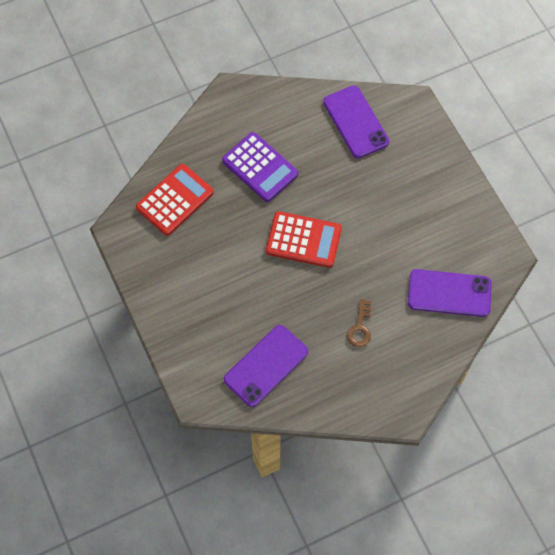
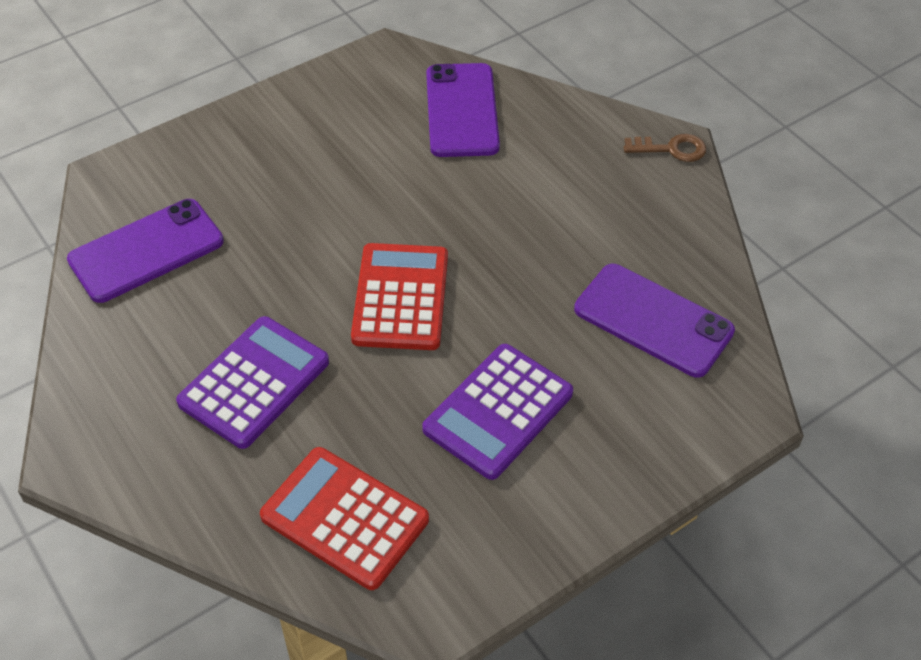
camera: 100 degrees left, 15 degrees down
brown key [347,299,371,347] -> brown key moved to [624,134,706,162]
none -> purple calculator [422,344,573,480]

